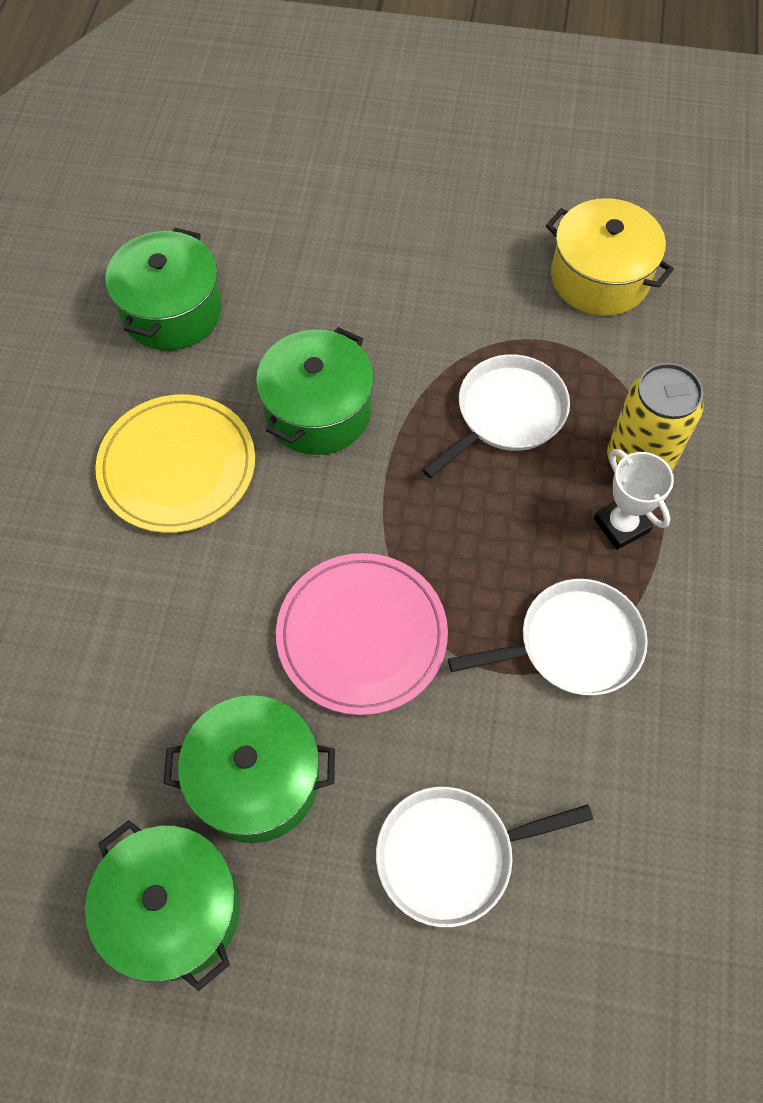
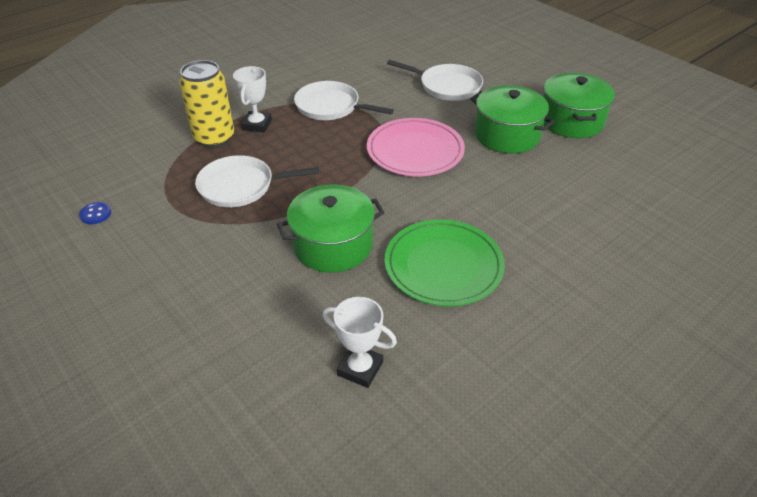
camera: 140 degrees left, 20 degrees down
yellow plate [95,394,255,533] -> green plate [385,219,505,307]
green pot [105,228,222,350] -> white trophy [323,297,397,388]
yellow pot [546,198,674,316] -> blue button [79,202,111,224]

